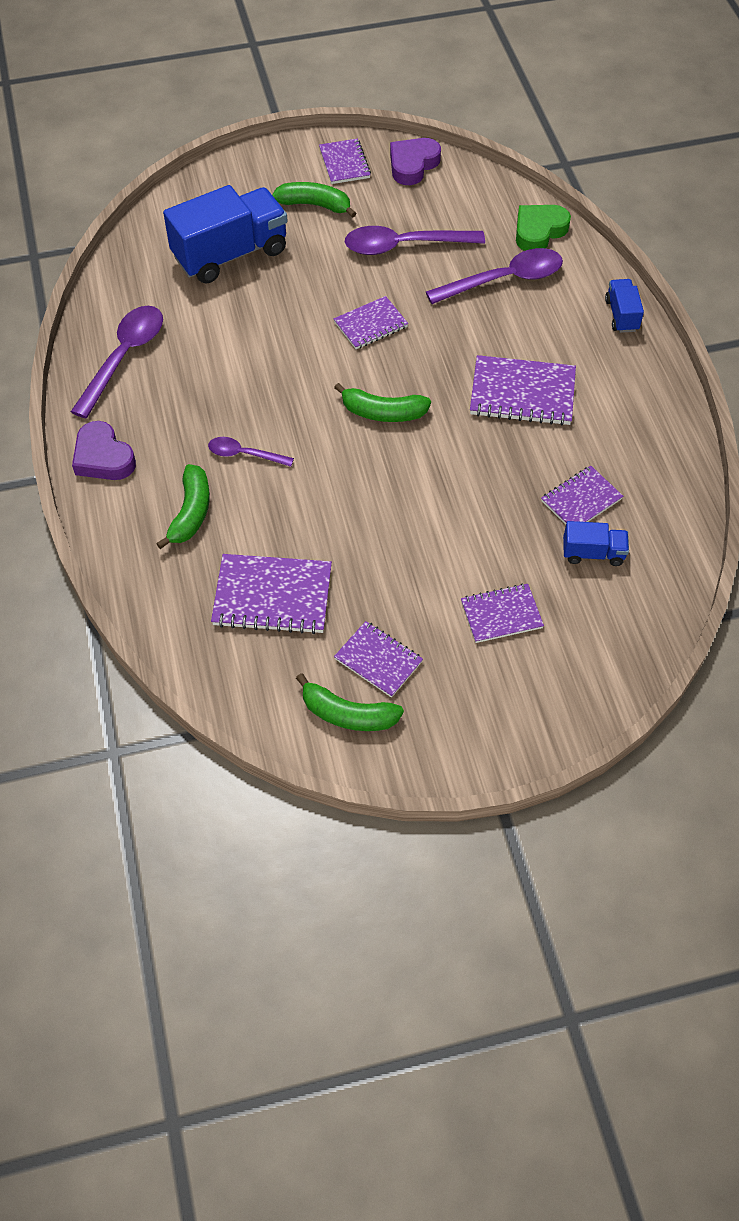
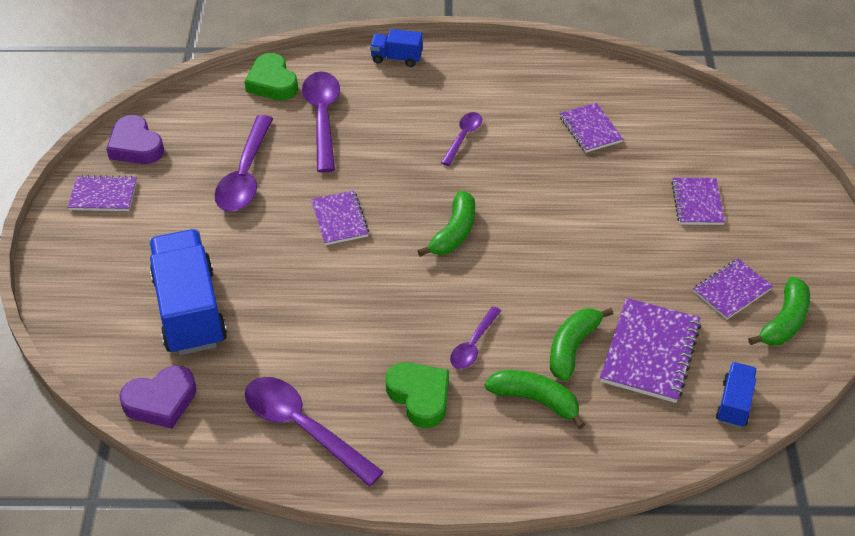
camera: 75 degrees left, 10 degrees down
purple heart [72,421,136,480] -> purple heart moved to [119,365,196,429]
green banana [272,182,357,218] -> green banana moved to [550,308,613,382]
purple notebook [470,355,576,426] -> purple spoon [441,112,482,166]
blue truck [563,521,629,566] -> blue truck moved to [716,362,757,428]
none -> green heart [386,362,449,428]

